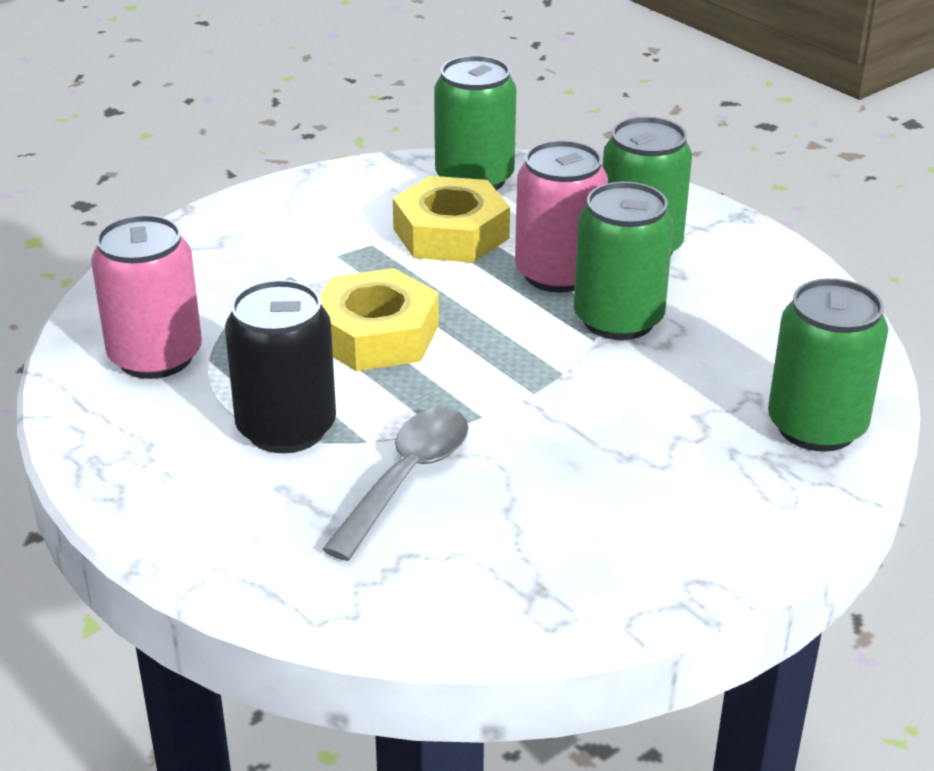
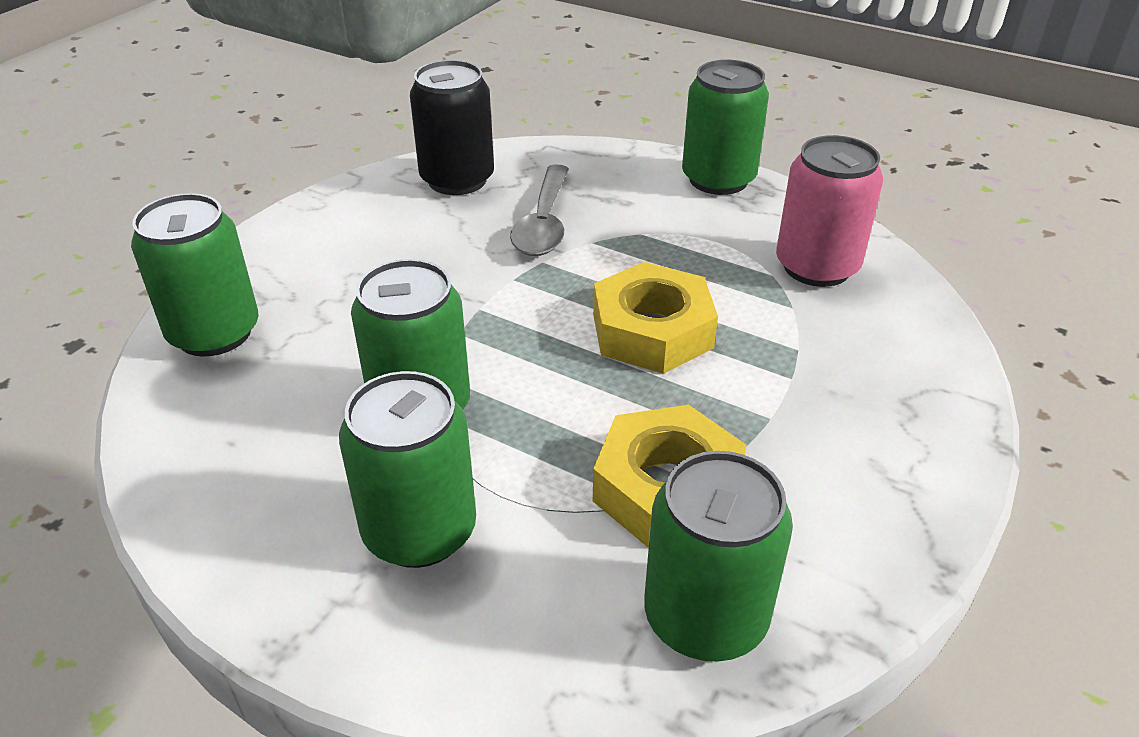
camera: 160 degrees right, 5 degrees up
black can [225,280,336,453] -> black can moved to [410,60,494,195]
pink can [515,140,608,292] -> none
none -> green can [682,60,769,195]

